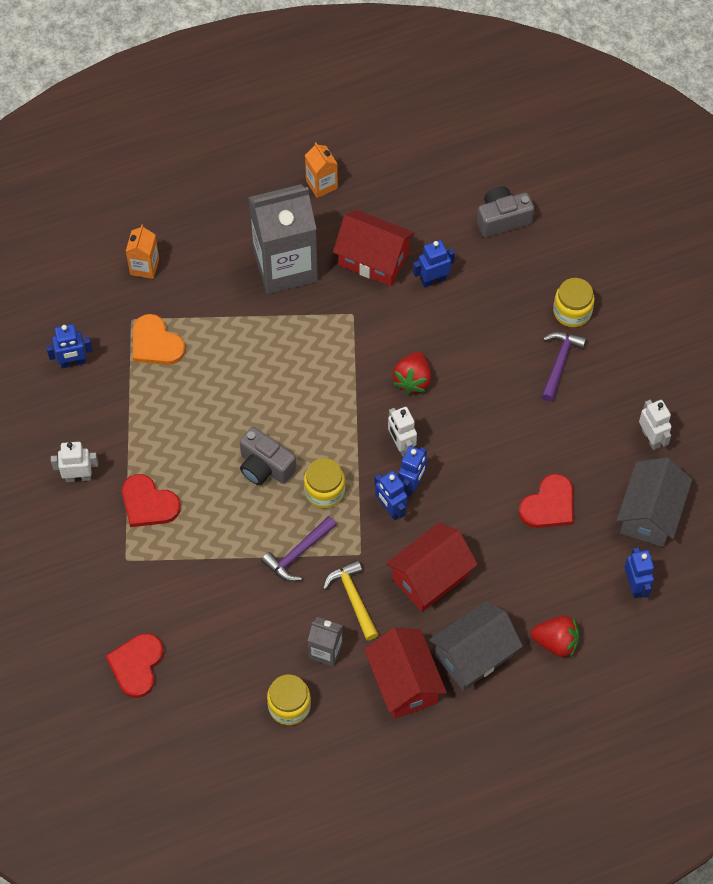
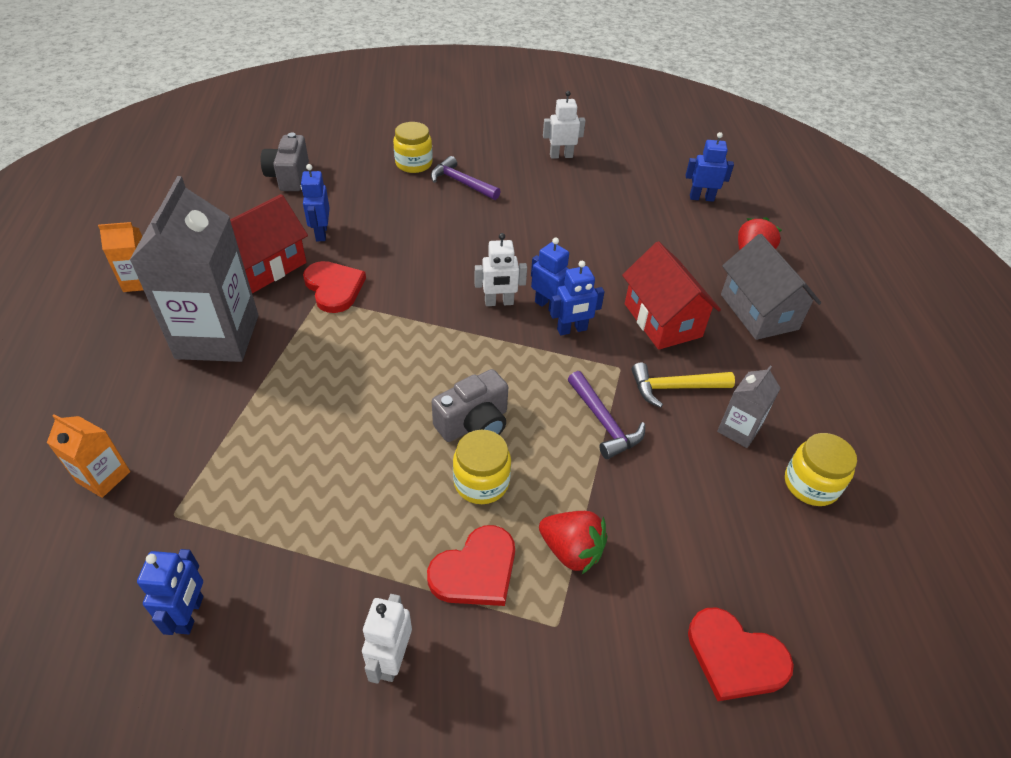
camera: 75 degrees left, 15 degrees down
orange heart [133,314,185,365] -> none
yellow jar [304,458,345,508] -> yellow jar moved to [453,430,511,504]
red house [364,628,447,719] -> none
red strawberry [393,352,431,394] -> red strawberry moved to [539,511,607,574]
red heart [519,474,573,528] -> red heart moved to [303,261,366,313]
grey house [617,457,692,547] -> none

